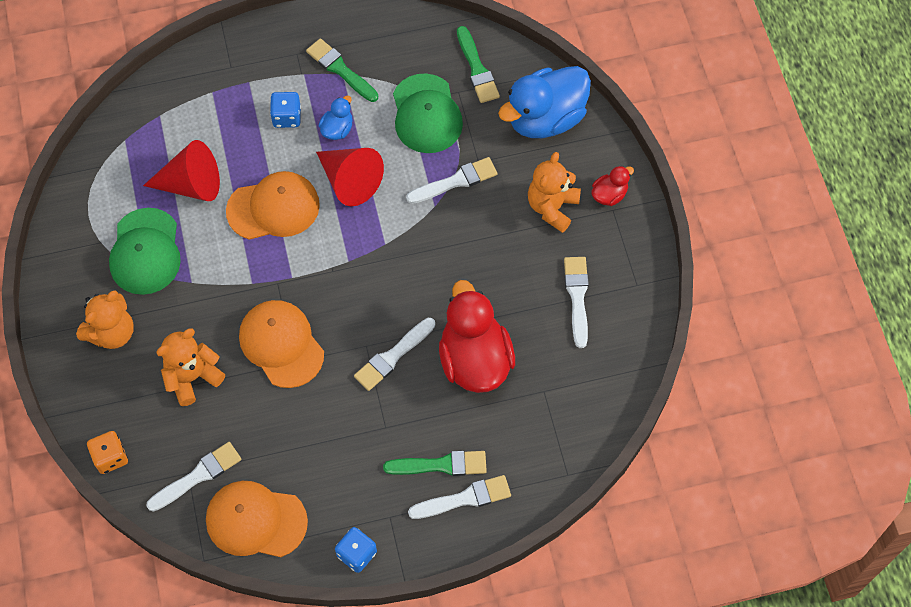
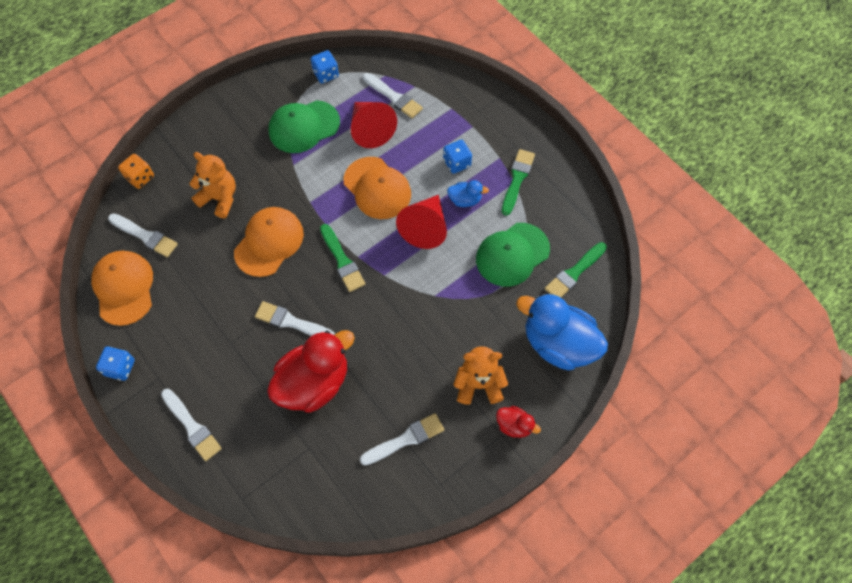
camera: 65 degrees right, 0 degrees up
orange teddy bear [76,290,134,349] -> none
green brush [383,451,487,476] -> green brush moved to [320,224,365,292]
white brush [406,157,497,204] -> white brush moved to [363,73,423,118]
none -> blue dice [311,50,339,83]

